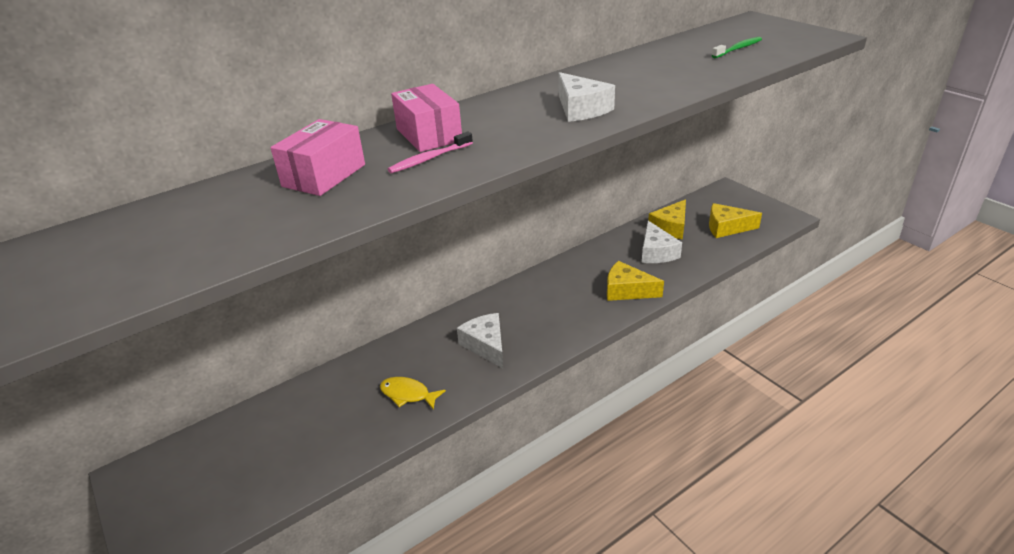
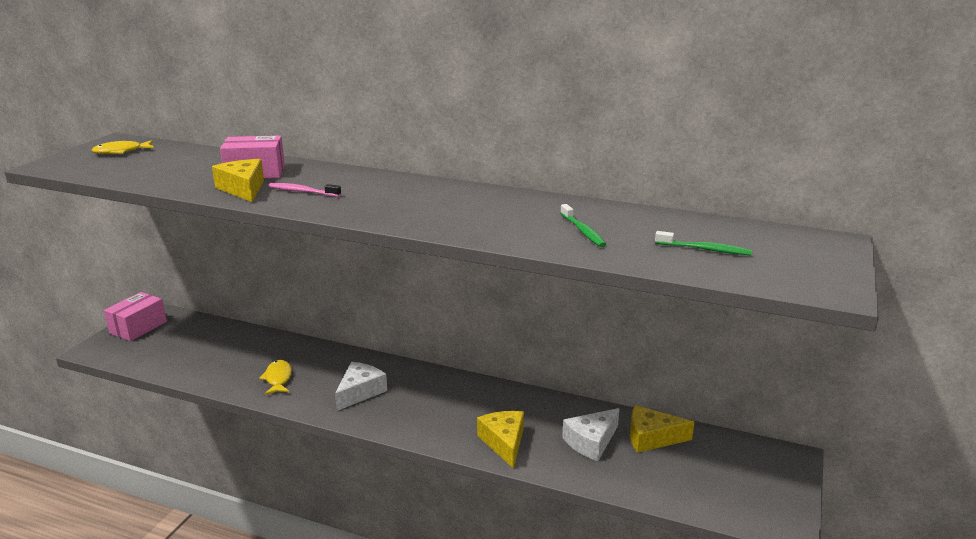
camera: 55 degrees right, 10 degrees down
pink box [391,84,462,152] -> pink box moved to [104,292,167,341]
white cheese [558,72,615,122] -> none
yellow cheese [709,203,762,238] -> yellow cheese moved to [212,159,264,202]
none -> yellow fish [92,140,154,154]
none -> green toothbrush [560,204,606,247]

